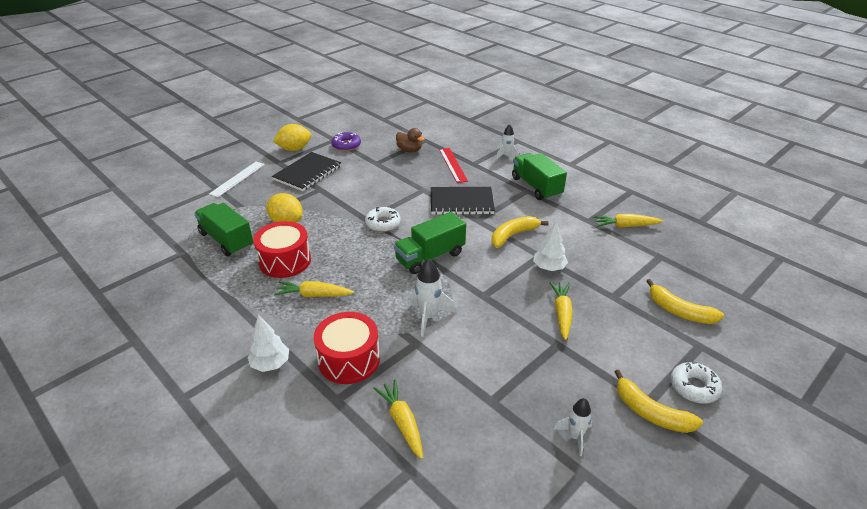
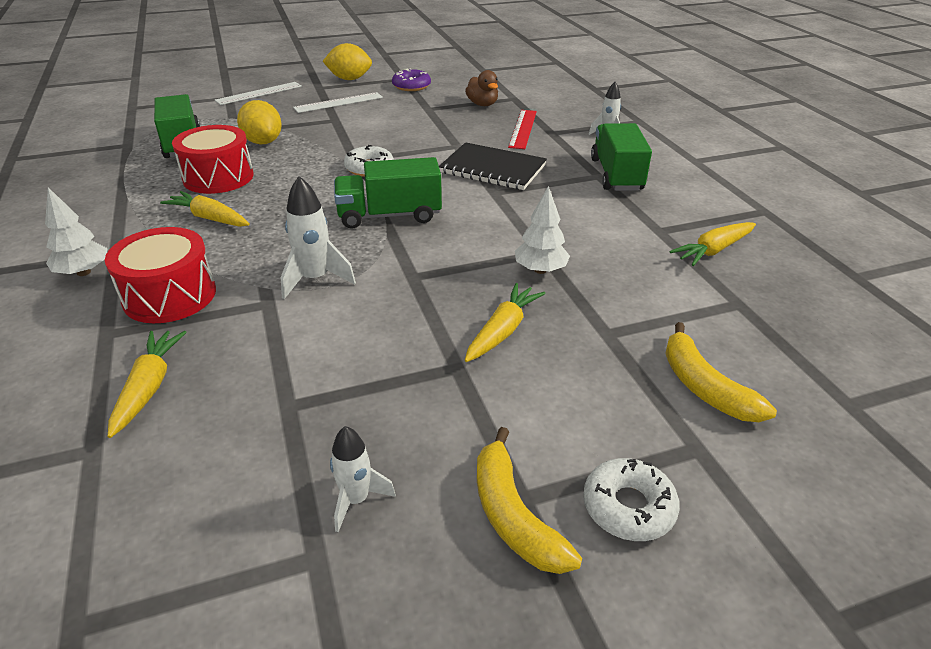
camera: 25 degrees right, 0 degrees up
black notebook [272,152,341,191] -> white ruler [293,92,383,113]
yellow banana [491,216,549,248] -> none
yellow carrot [593,214,663,228] -> yellow carrot turned 60 degrees counterclockwise [669,222,756,266]

